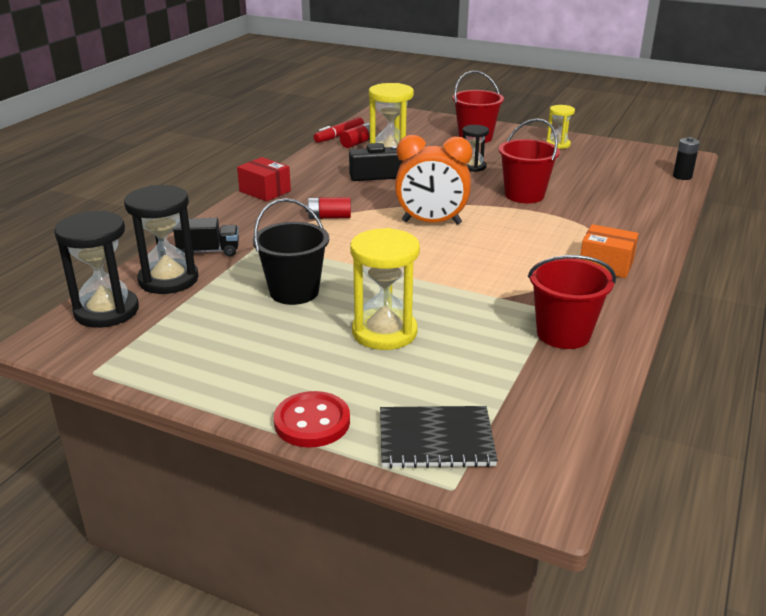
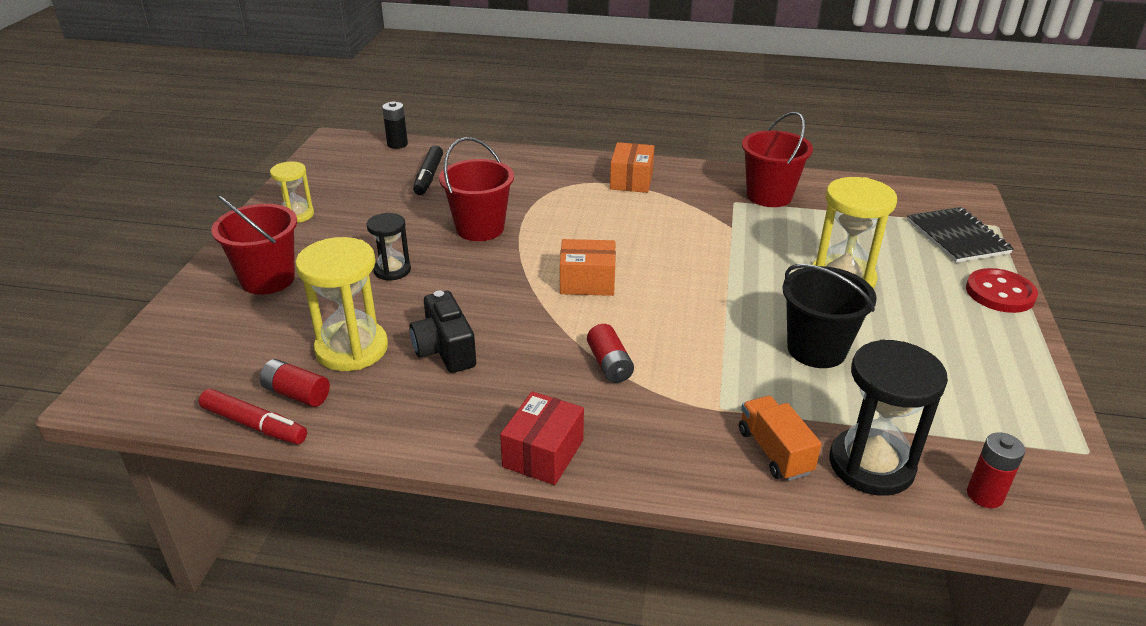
camera: 105 degrees left, 5 degrees up
black hourglass [54,211,139,328] -> red battery [967,432,1025,508]
black truck [173,218,239,257] -> orange truck [739,396,822,481]
orange clock [395,135,472,225] -> orange box [560,239,616,296]
none -> black marker [413,146,443,195]

